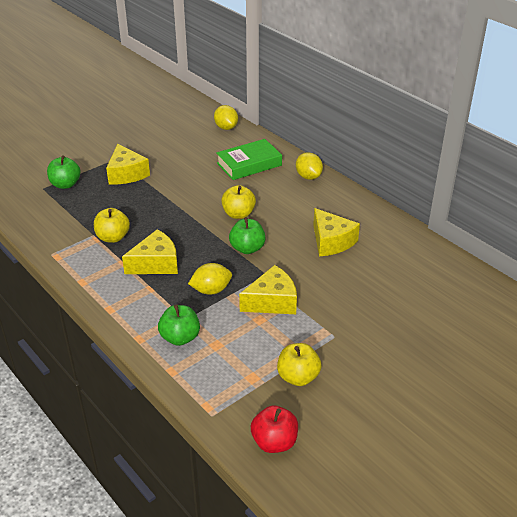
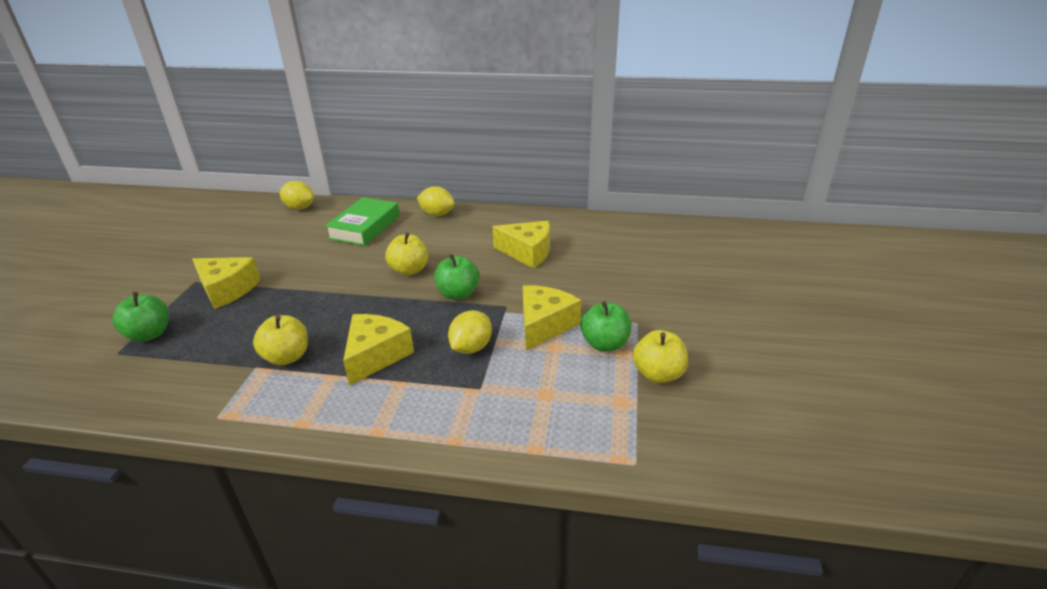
camera: 40 degrees left, 5 degrees down
green apple [158,304,200,346] -> green apple moved to [581,301,632,352]
red apple [251,406,298,453] -> none

